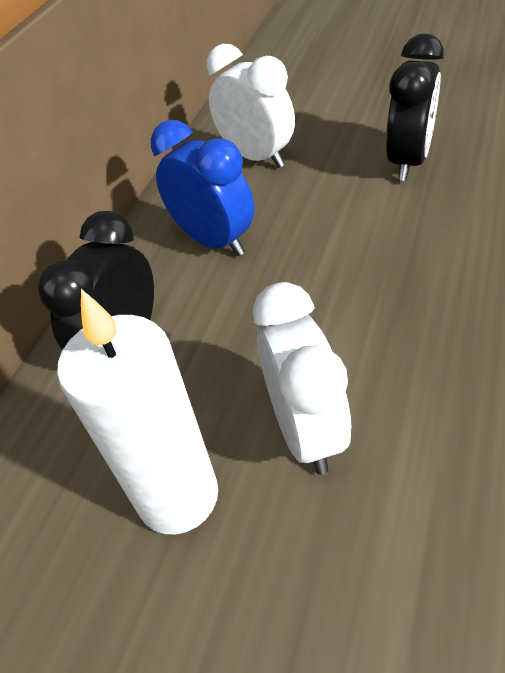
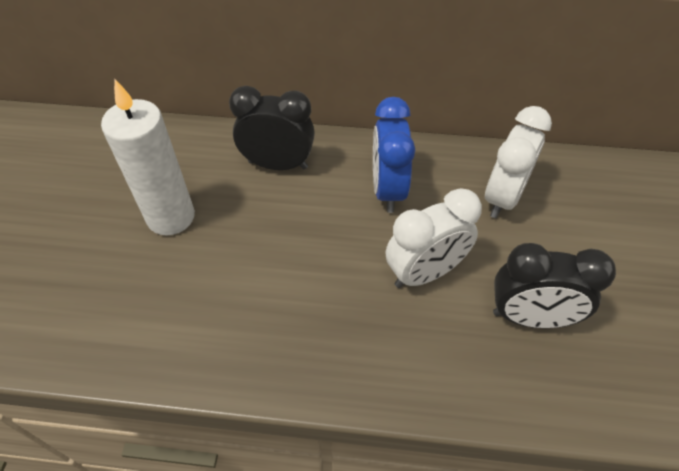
camera: 70 degrees right, 5 degrees up
blue clock [151,120,254,256] -> blue clock turned 150 degrees clockwise [373,97,415,213]
white clock [253,282,351,475] -> white clock moved to [386,188,482,288]

